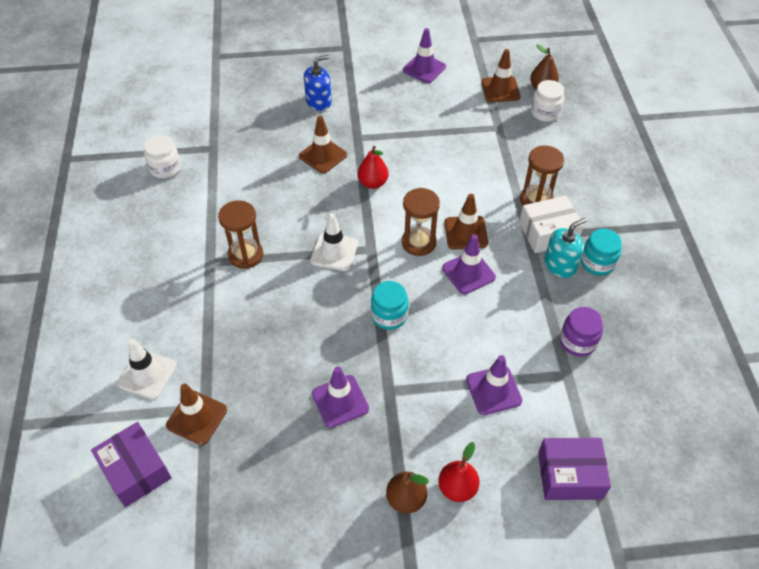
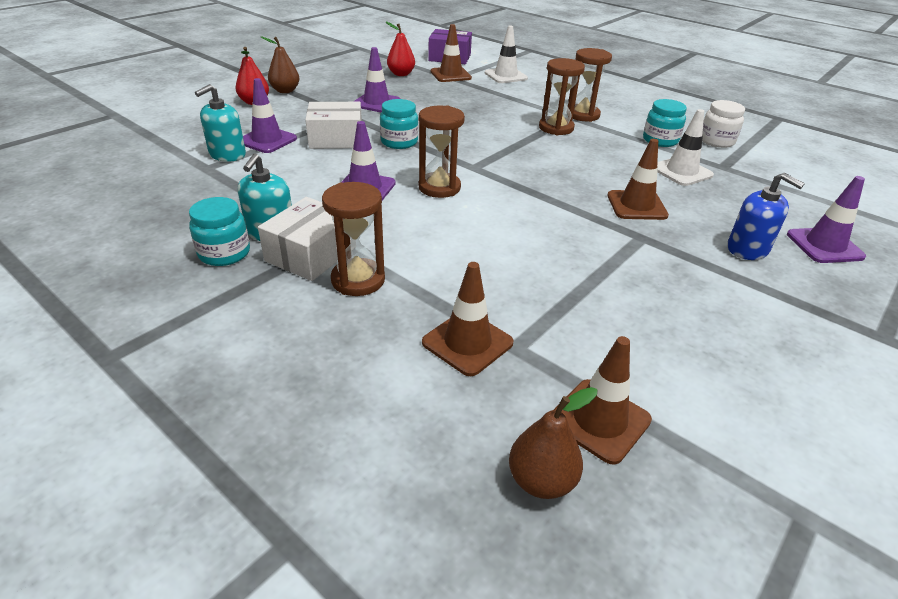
camera: 135 degrees right, 15 degrees down
blue soap dispenser [304,55,332,111] -> blue soap dispenser turned 60 degrees counterclockwise [727,173,805,260]
white traffic cone [310,213,358,271] -> white traffic cone moved to [657,109,714,186]
red pear [358,146,388,189] -> red pear moved to [386,22,415,76]
purple traffic cone [403,28,446,83] -> purple traffic cone moved to [787,176,866,263]
brown traffic cone [444,194,488,250] -> brown traffic cone moved to [422,262,514,376]
white jar [531,80,564,122] -> none
purple box [538,438,611,500] -> none
purple jar [560,307,603,356] -> none
none -> turquoise soap dispenser [195,84,246,162]
none -> white box [305,102,362,149]
none -> brown hourglass [568,48,612,122]
none -> turquoise jar [643,99,687,147]

